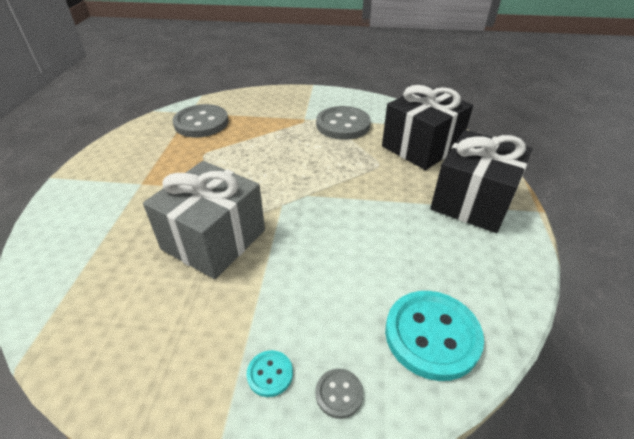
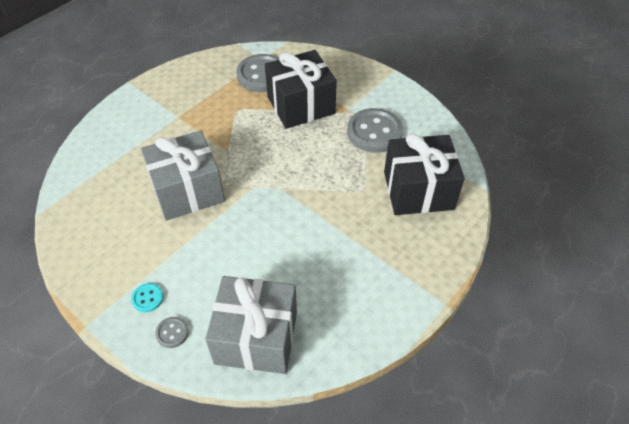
camera: 35 degrees right, 10 degrees up
turquoise button [385,291,484,381] -> grey gift [205,276,297,374]
black gift [430,130,532,233] -> black gift moved to [265,50,337,129]

